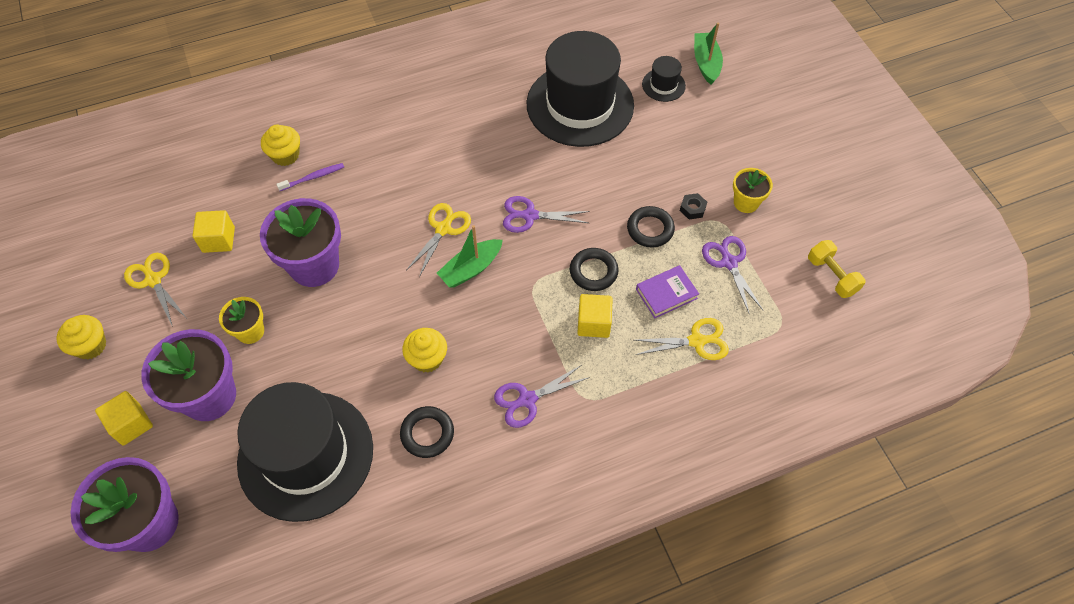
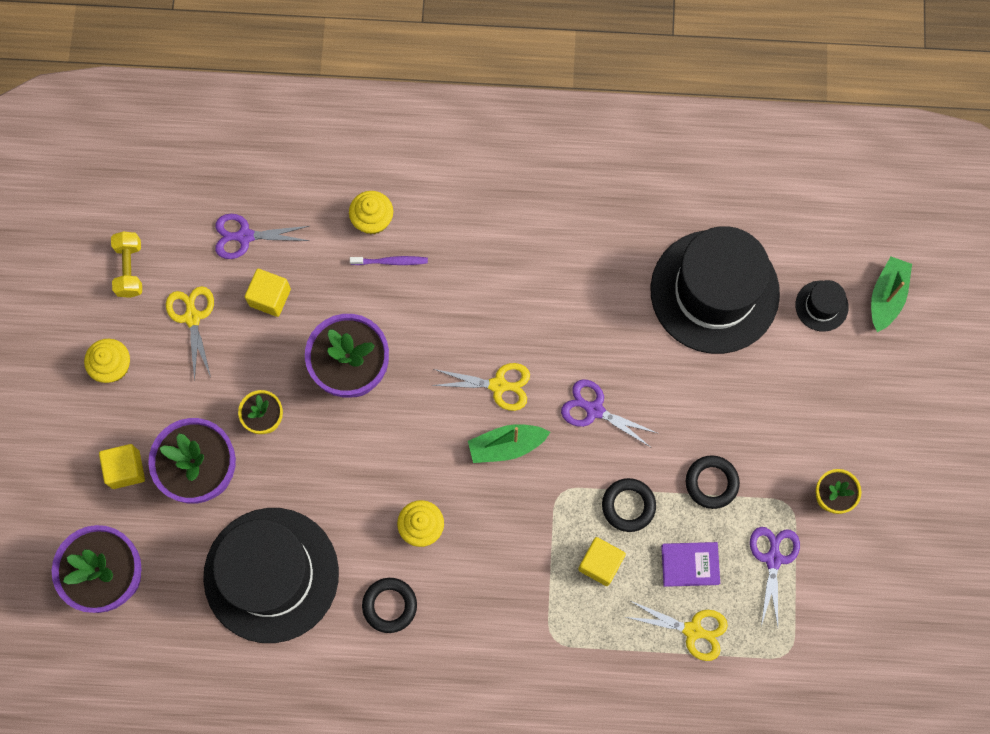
camera: 25 degrees right, 15 degrees up
yellow scissors [406,203,471,277] -> yellow scissors turned 45 degrees clockwise [431,363,530,411]
purple scissors [494,365,590,428] -> purple scissors moved to [215,214,309,259]
black nut [680,193,707,219] -> none
yellow dumbbell [808,240,865,298] -> yellow dumbbell moved to [111,232,142,298]

